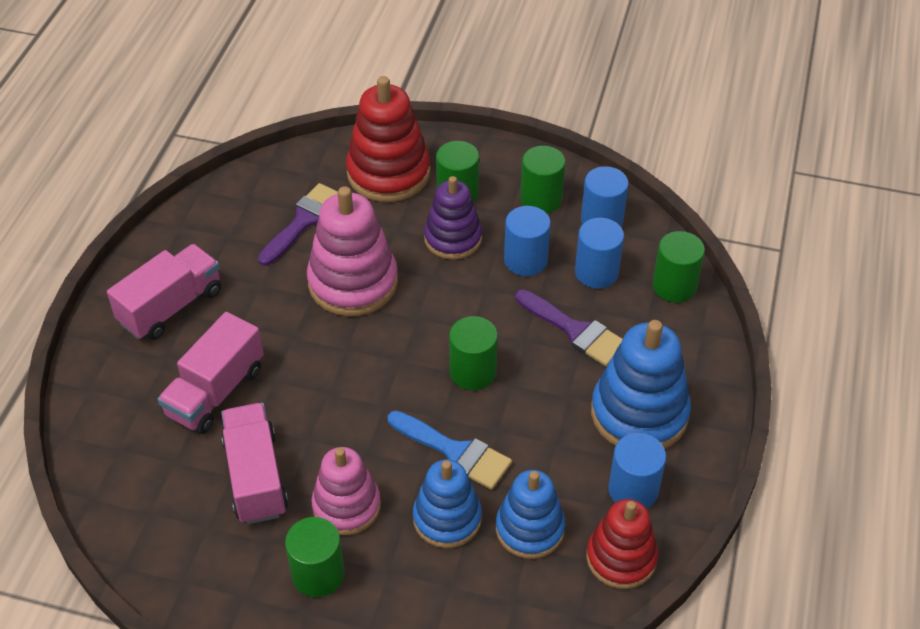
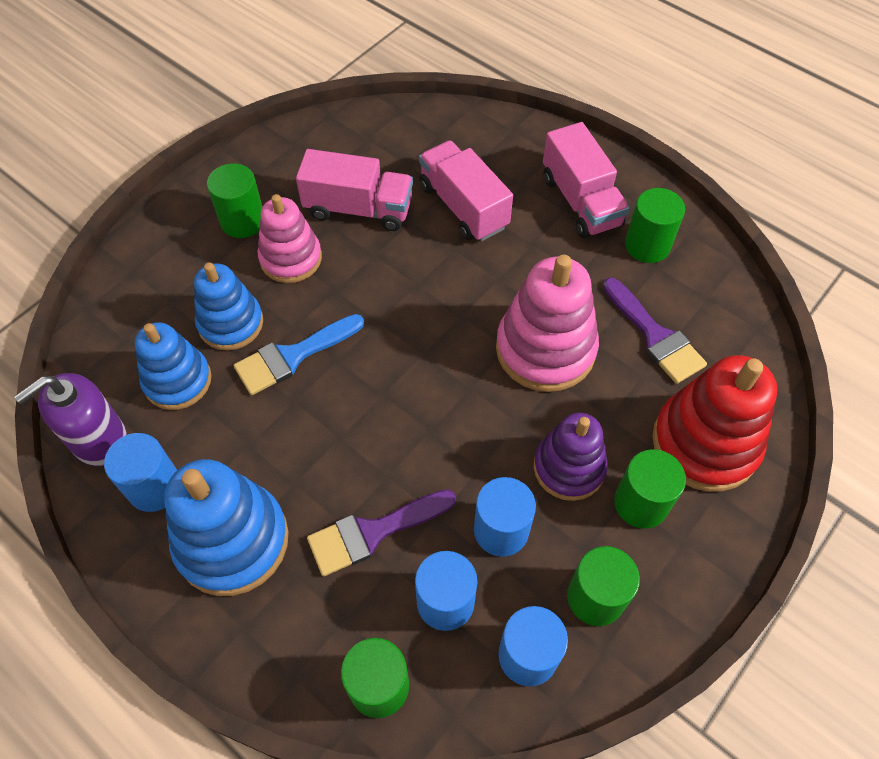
camera: 115 degrees right, 10 degrees up
green cylinder [449,316,498,390] -> green cylinder moved to [625,188,685,263]
red stacking toy [586,499,658,589] -> purple soap dispenser [14,373,127,466]

